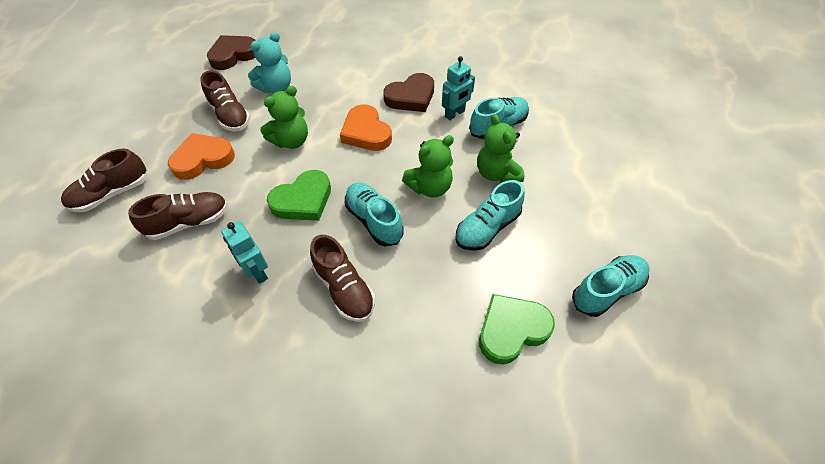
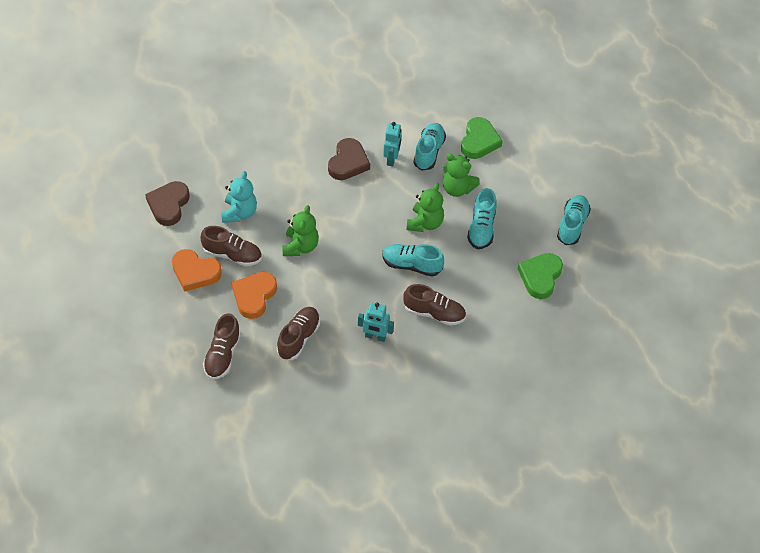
camera: 40 degrees left, 0 degrees up
green heart [267,170,331,221] -> green heart moved to [461,117,503,159]
orange heart [340,104,392,151] -> orange heart moved to [172,249,222,292]

